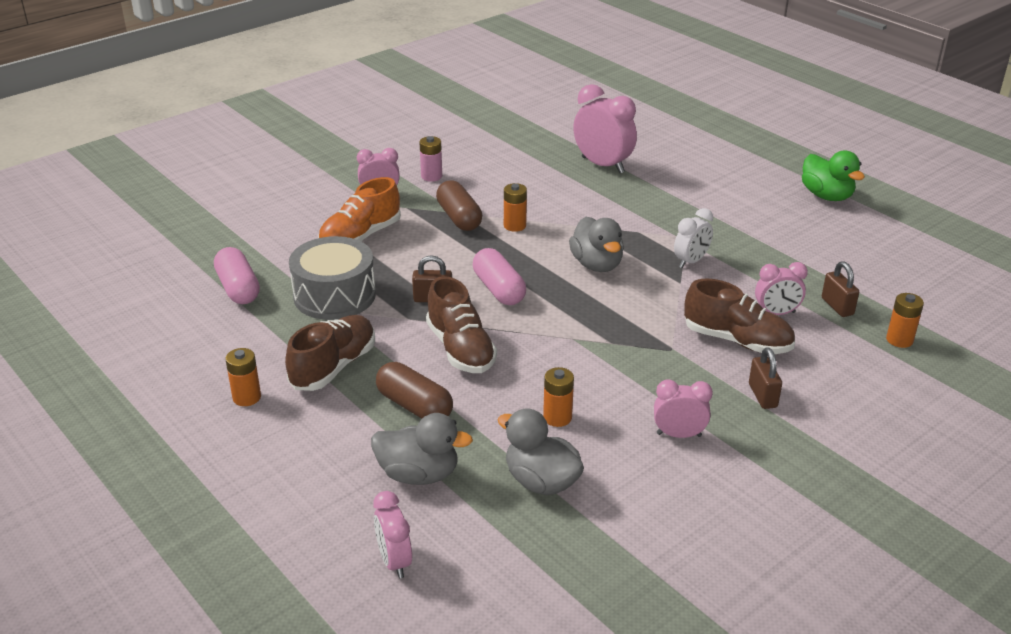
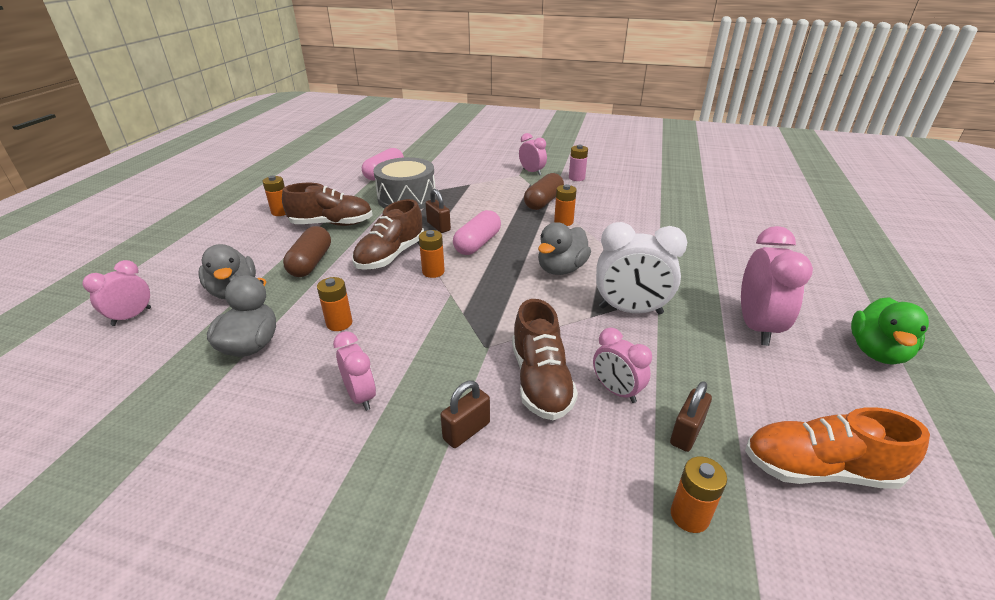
camera: 55 degrees right, 0 degrees up
orange shoe [318,177,401,241] -> orange shoe moved to [745,407,930,489]
pink clock [573,84,637,173] -> pink clock moved to [741,226,813,346]
white clock [674,208,713,268] -> white clock [596,222,687,314], size x1.66
none -> orange battery [419,230,445,278]

